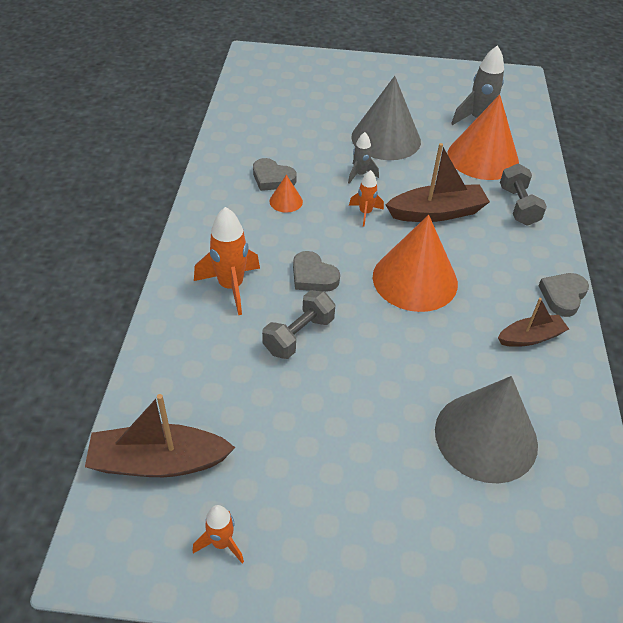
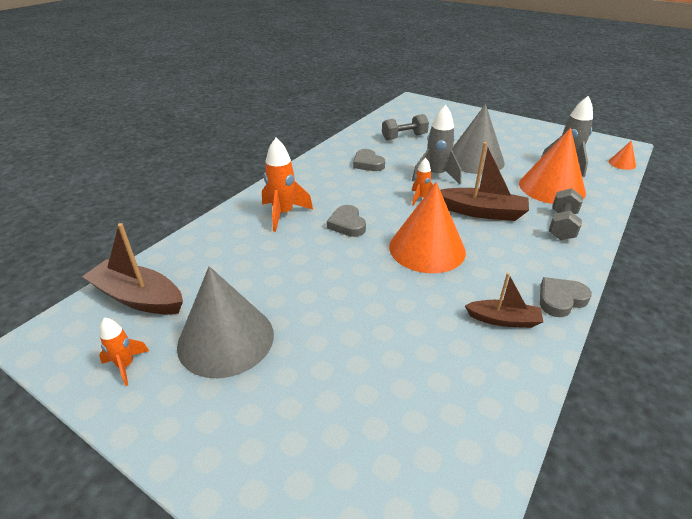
camera: 30 degrees right, 10 degrees down
grey dumbbell [262,290,336,359] -> grey dumbbell moved to [382,114,429,140]
orange cone [270,175,303,213] -> orange cone moved to [608,140,636,170]
grey rocket [348,132,379,184] -> grey rocket [412,105,462,184], size x1.74
grey cone [435,376,538,484] -> grey cone moved to [177,266,274,378]

